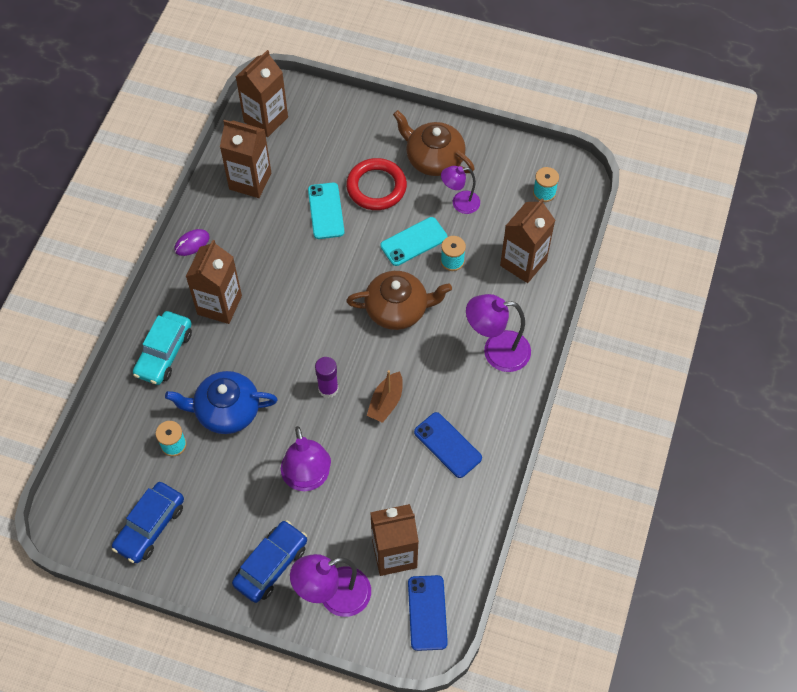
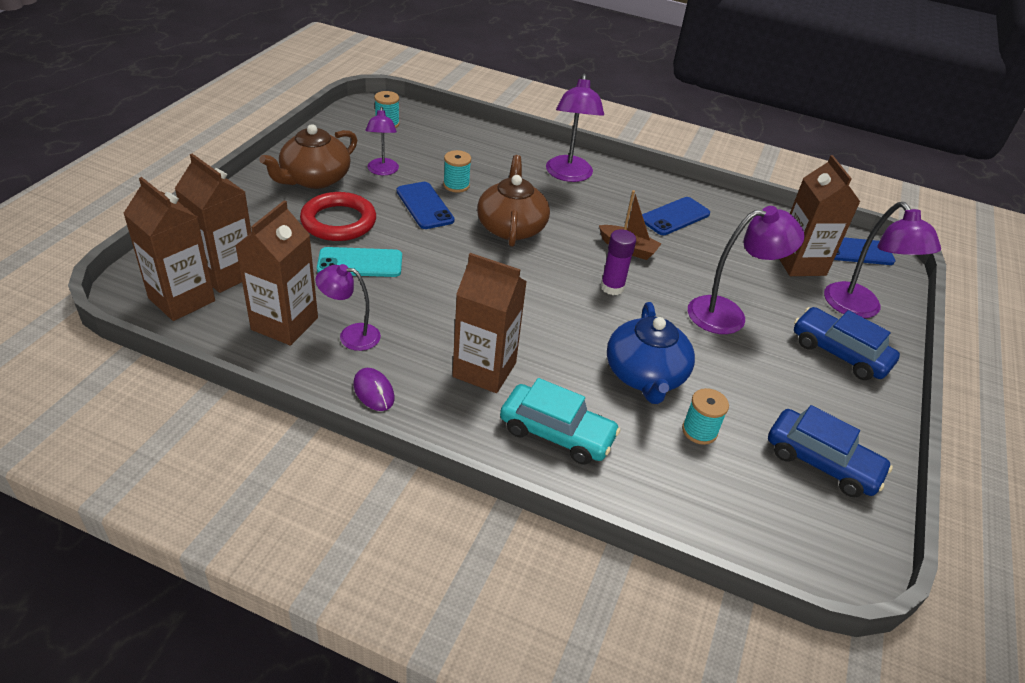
camera: 90 degrees left, 20 degrees down
turquoise phone [380,217,448,266] -> blue phone [397,182,454,229]
brown carton [500,198,555,283] -> brown carton moved to [175,154,251,293]
none -> purple lamp [316,264,381,351]

